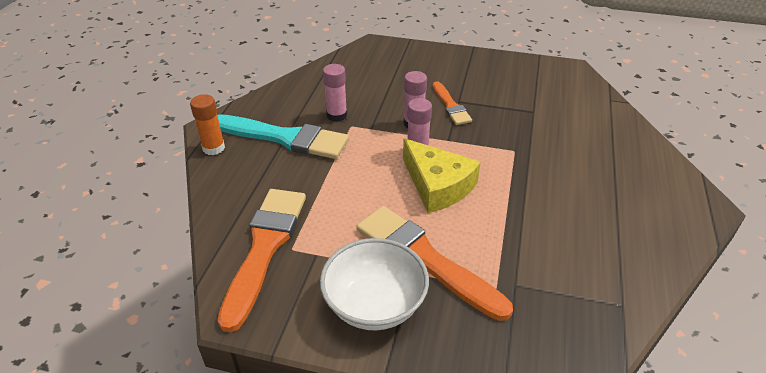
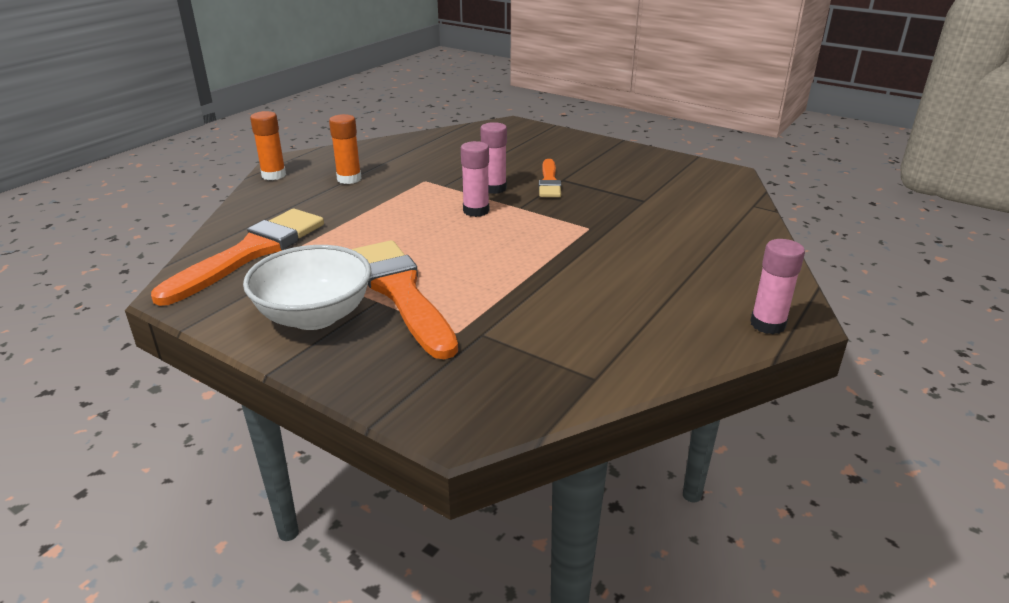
camera: 20 degrees right, 10 degrees down
turquoise brush [217,115,349,159] -> orange glue stick [329,114,362,184]
pink glue stick [323,64,347,122] -> pink glue stick moved to [750,239,805,334]
yellow cheese [403,138,481,213] -> none

